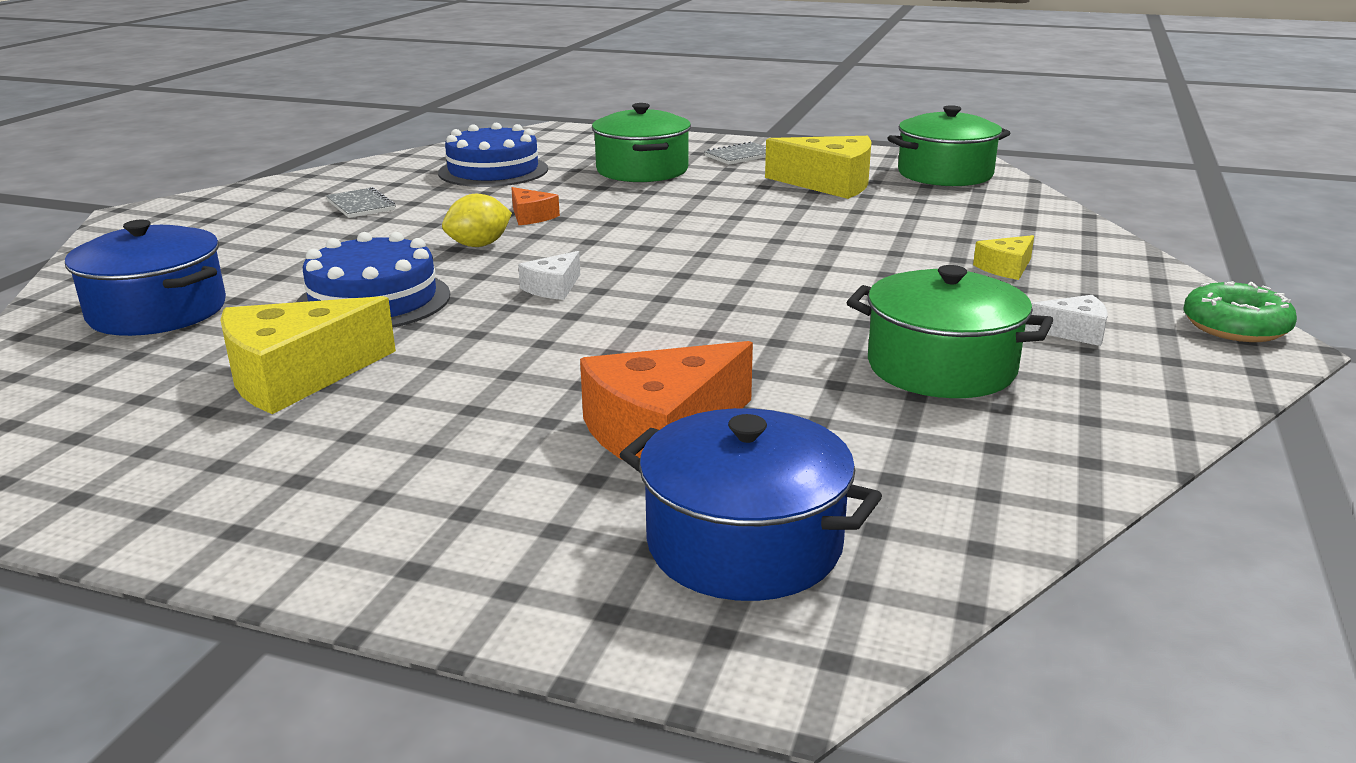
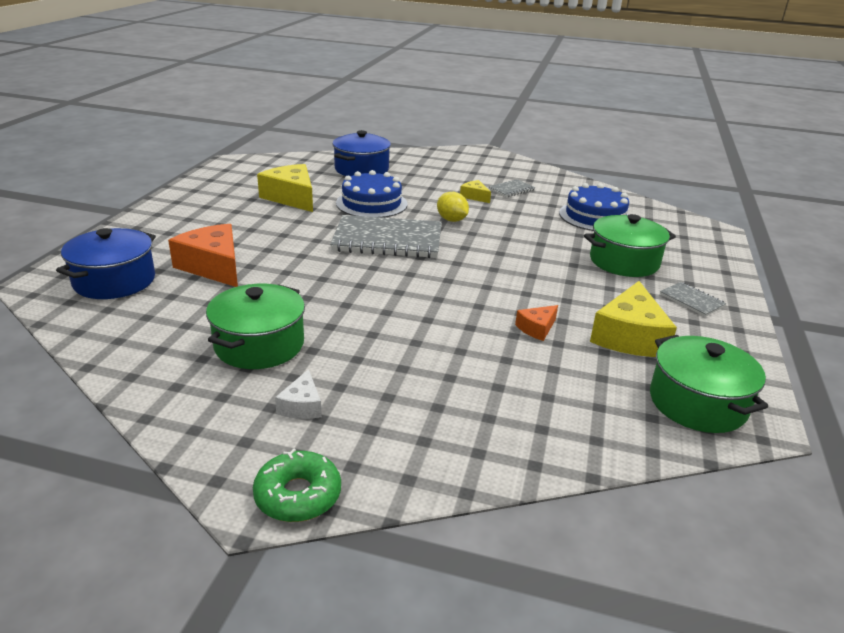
camera: 85 degrees right, 5 degrees up
orange cheese [511,187,560,225] -> orange cheese moved to [515,305,558,341]
white cheese [518,251,580,300] -> grey notebook [330,215,442,258]
yellow cheese [973,235,1034,280] -> yellow cheese moved to [460,180,491,203]

